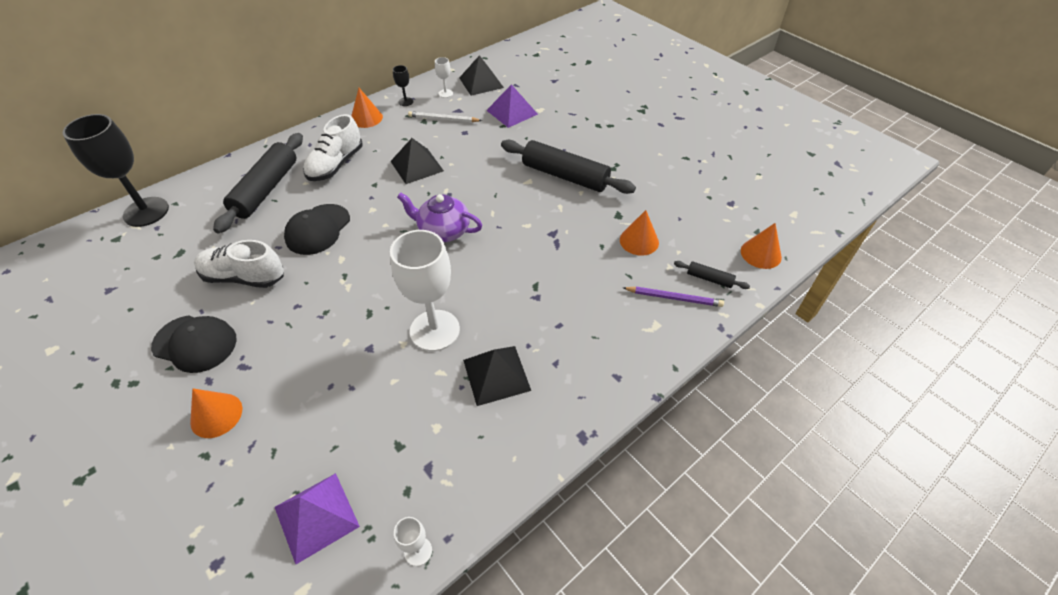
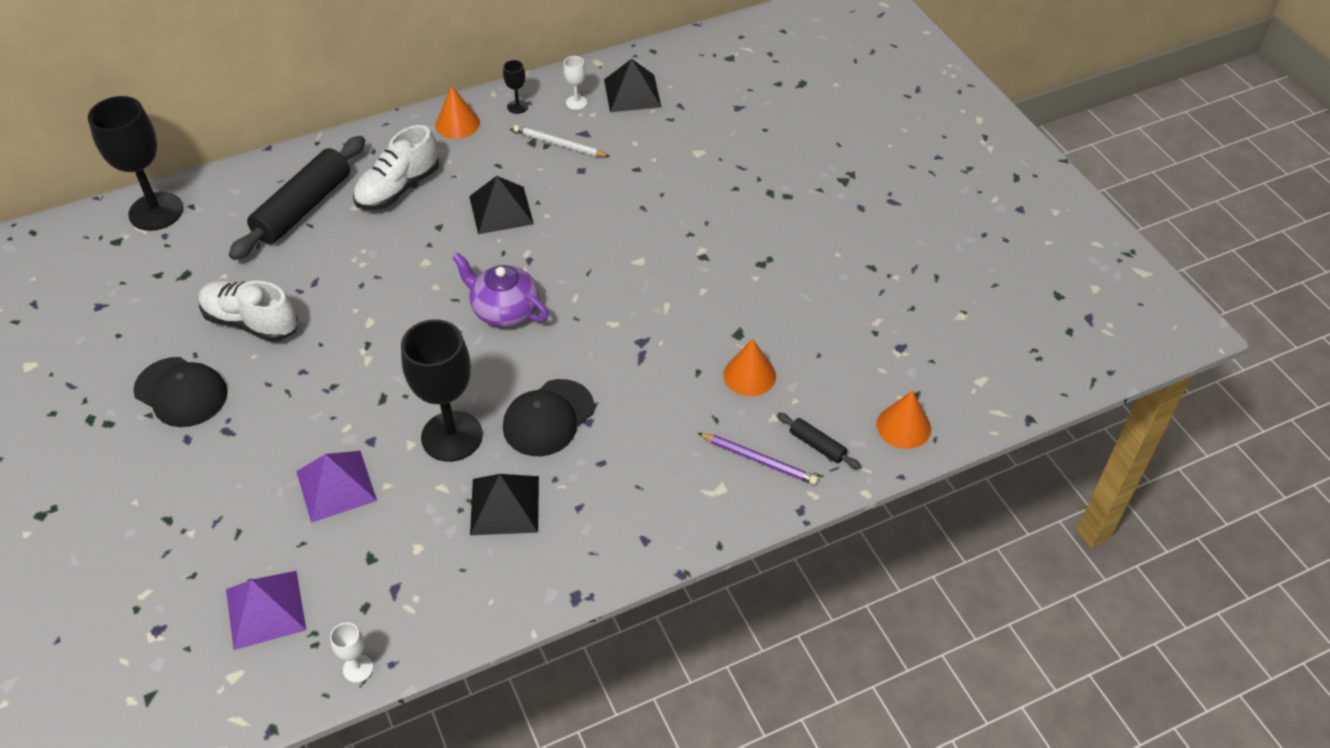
camera: 15 degrees right, 0 degrees up
orange cone [190,389,242,438] -> none
black cap [284,204,350,255] -> black cap moved to [503,379,594,456]
white goblet [390,230,460,351] -> black goblet [401,319,483,462]
purple pyramid [486,84,538,128] -> purple pyramid moved to [296,451,377,523]
black rolling pin [501,140,636,194] -> none

